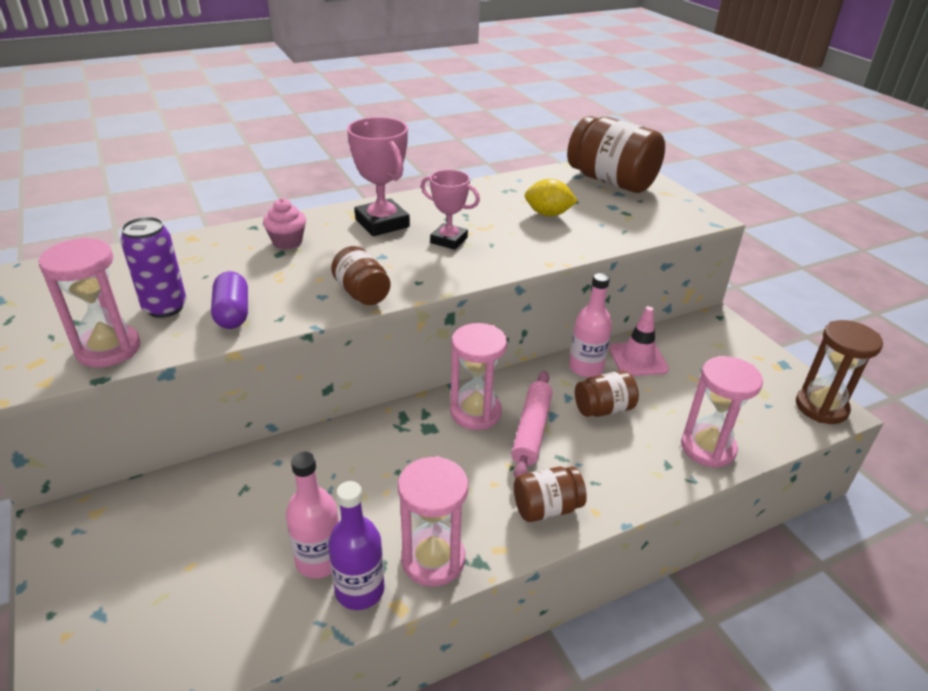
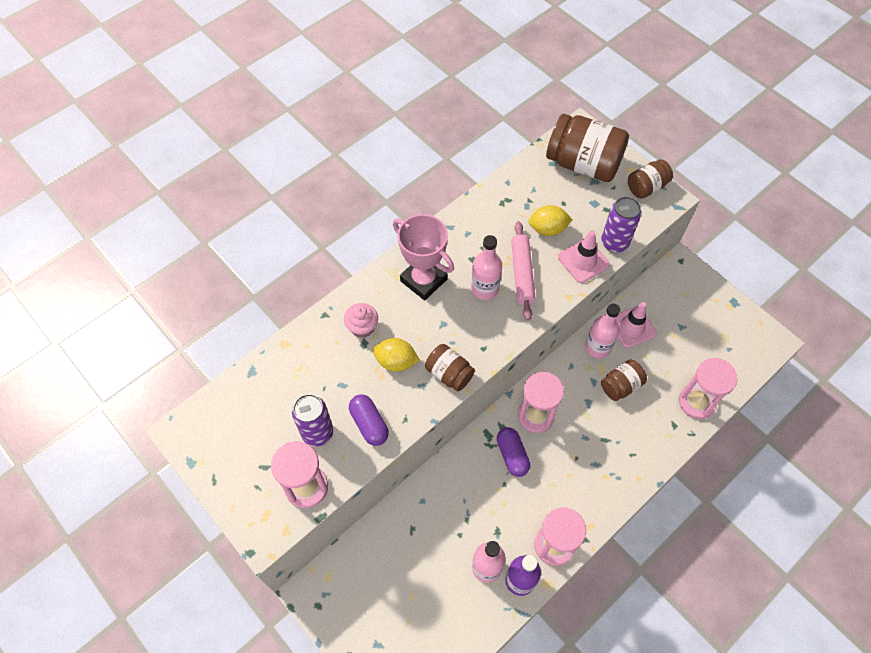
camera: 15 degrees left, 25 degrees up
pink trophy [421,170,480,250] -> pink bottle [471,235,502,300]
pink rolling pin [511,371,552,479] -> pink rolling pin moved to [511,221,536,320]
brown jar [514,467,587,522] -> brown jar moved to [628,159,673,199]
brown hourglass [796,320,883,424] -> none
none -> yellow lemon [373,338,420,372]
none -> purple capsule [497,427,530,477]
none -> pink traffic cone [558,230,610,283]
none -> purple can [601,196,641,253]

